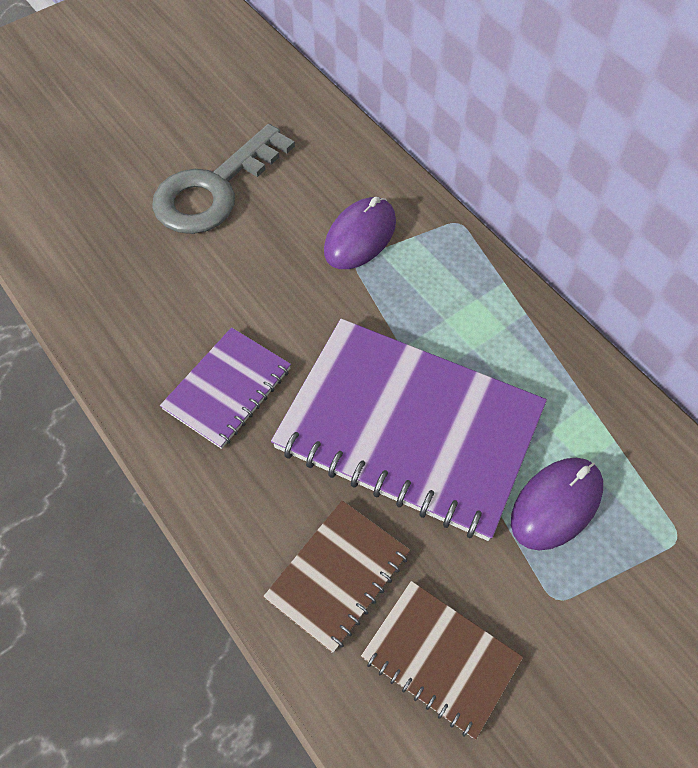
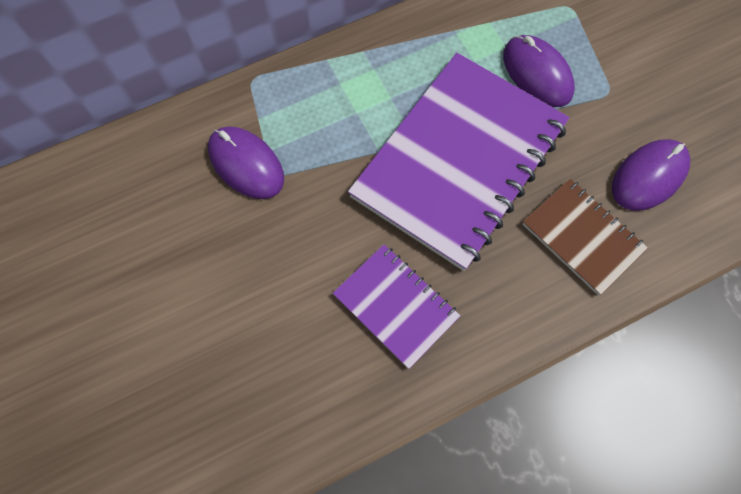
camera: 80 degrees left, 10 degrees up
grey key [152,124,295,234] -> none
brown notebook [361,581,523,740] -> purple mouse [612,139,690,211]

